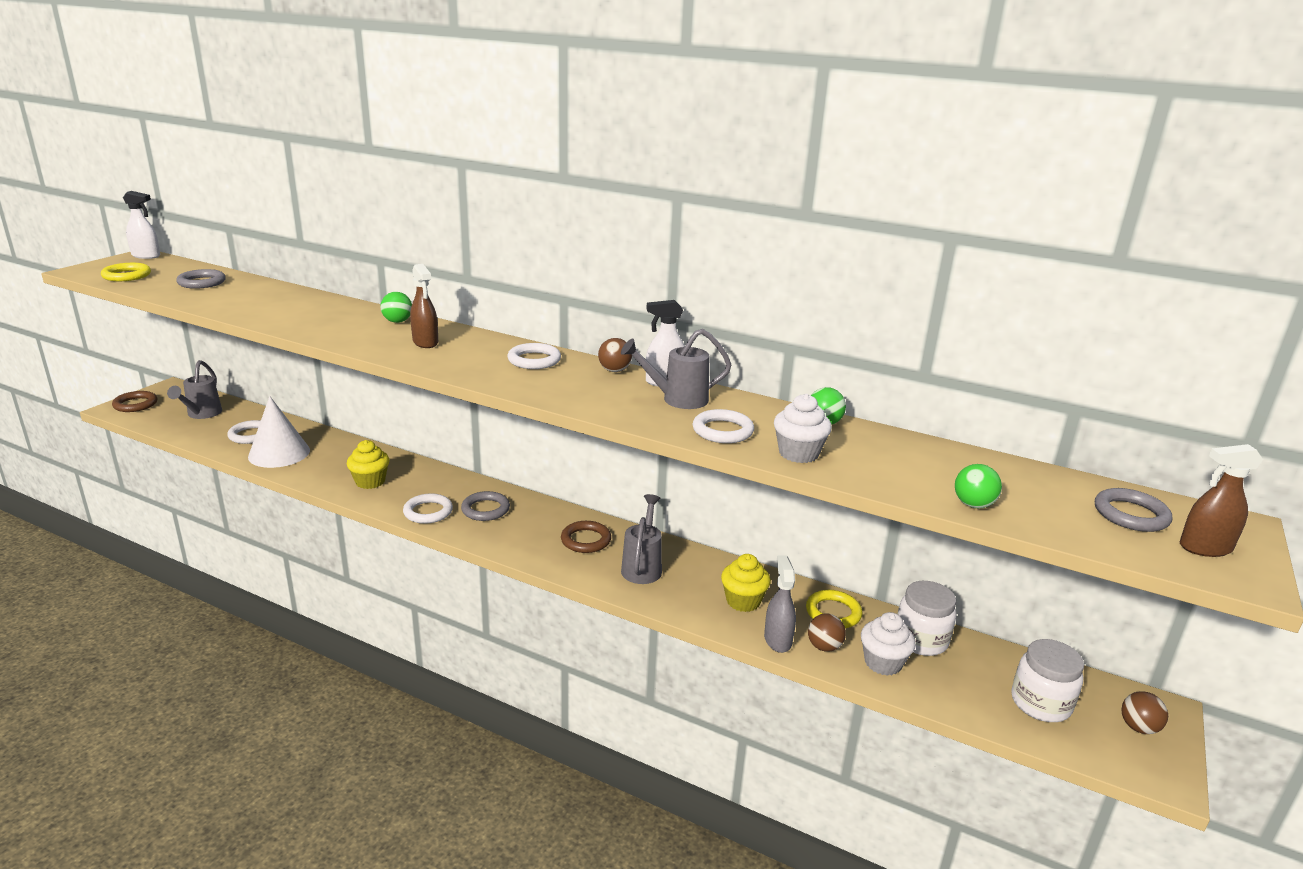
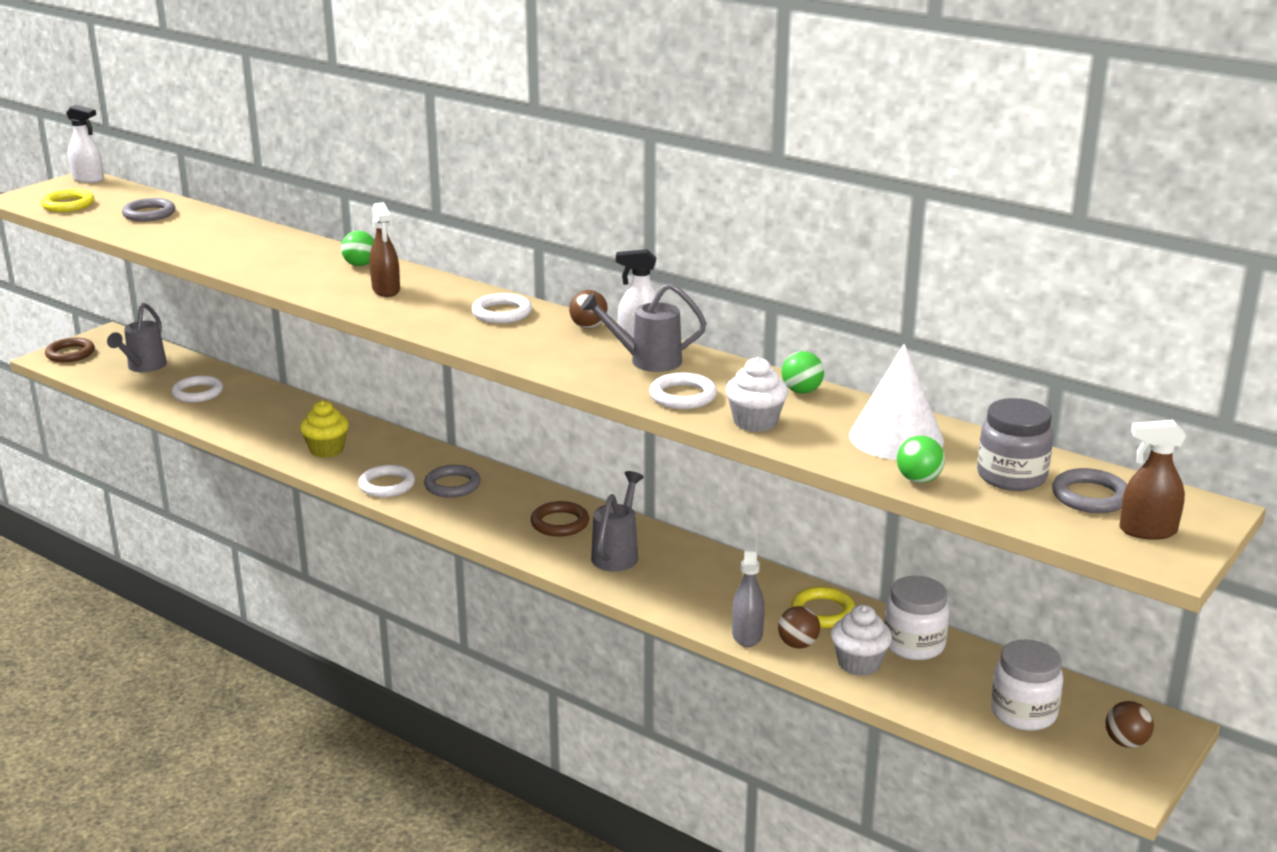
camera: 10 degrees right, 0 degrees up
white cone [248,396,310,468] -> white cone moved to [849,344,944,460]
yellow cupcake [721,554,771,612] -> none
none -> grey jar [977,398,1053,491]

